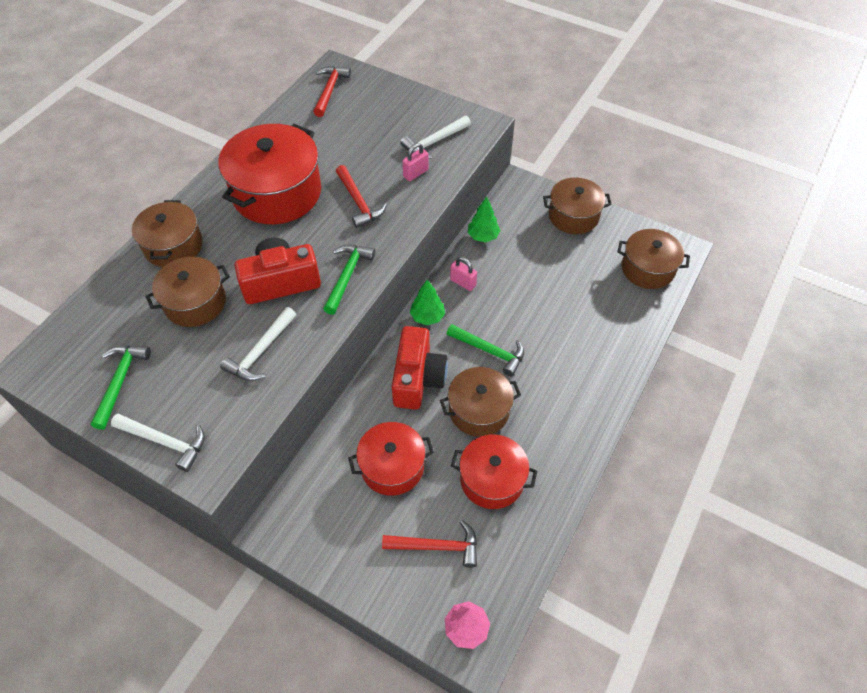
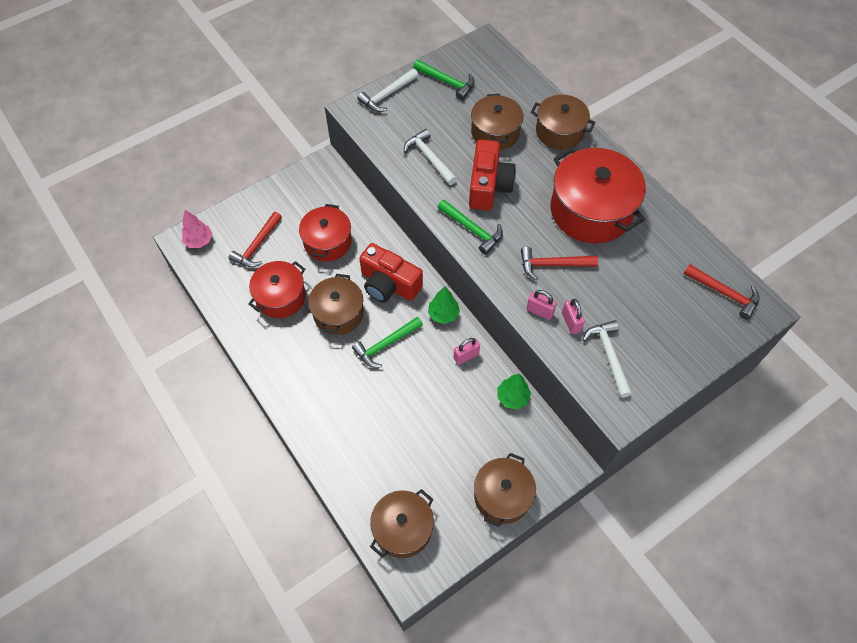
camera: 115 degrees right, 5 degrees up
none -> pink padlock [526,290,557,320]

